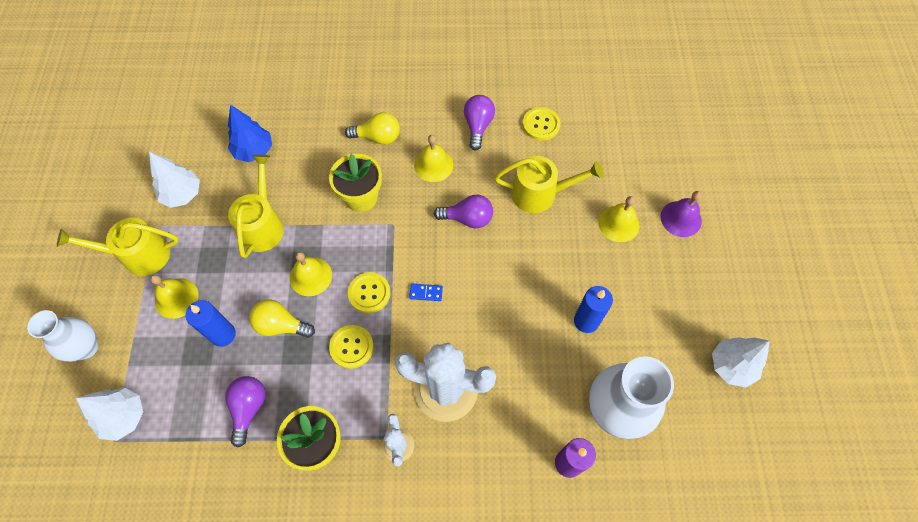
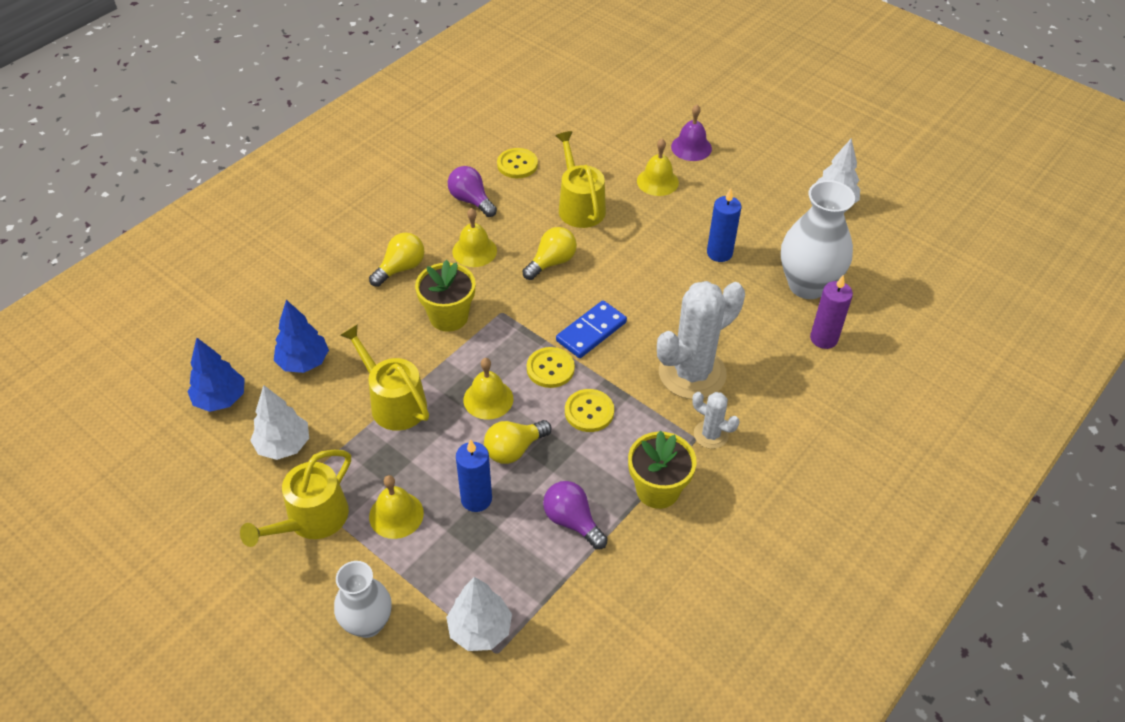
camera: 50 degrees left, 15 degrees down
blue domino [409,284,443,301] -> blue domino [556,300,627,358], size x1.95
purple light bulb [434,195,493,228] -> yellow light bulb [522,227,577,280]
yellow watering can [494,156,603,213] -> yellow watering can turned 60 degrees counterclockwise [555,131,606,228]
none -> blue tree [188,338,245,412]

